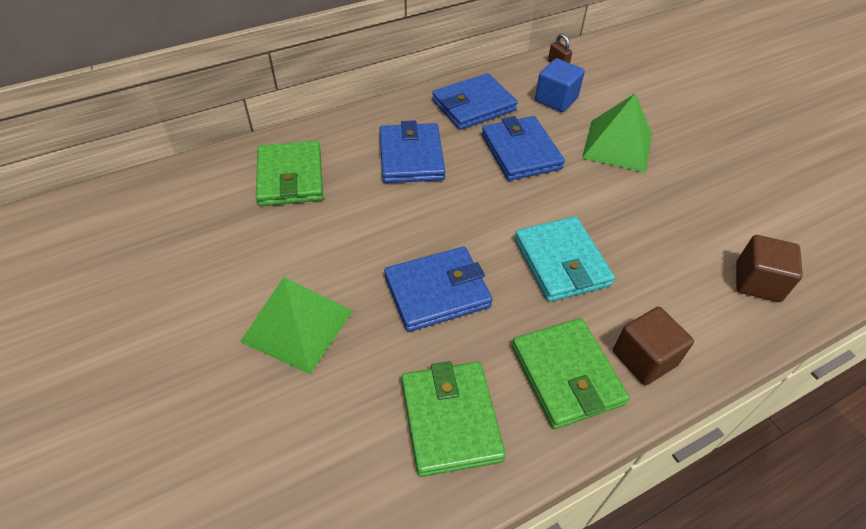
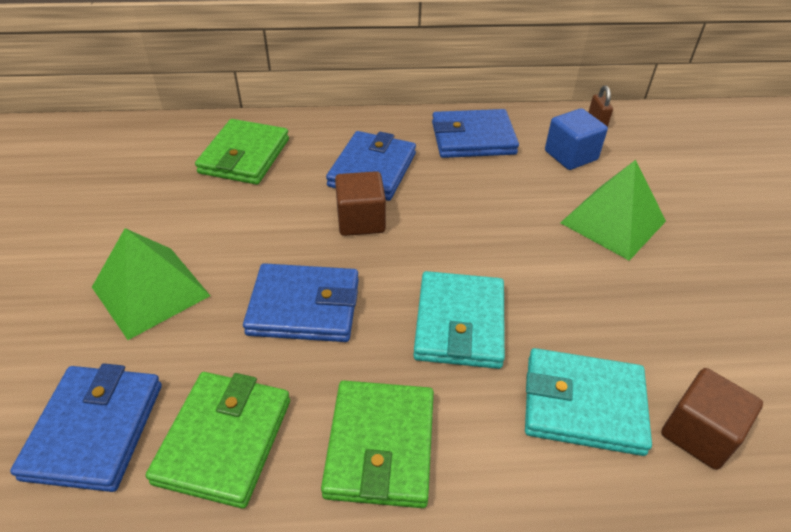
camera: 25 degrees right, 5 degrees down
blue wallet [482,116,565,181] -> blue wallet moved to [10,363,162,492]
brown cube [613,307,694,385] -> brown cube moved to [335,171,386,236]
none -> turquoise wallet [525,348,652,456]

